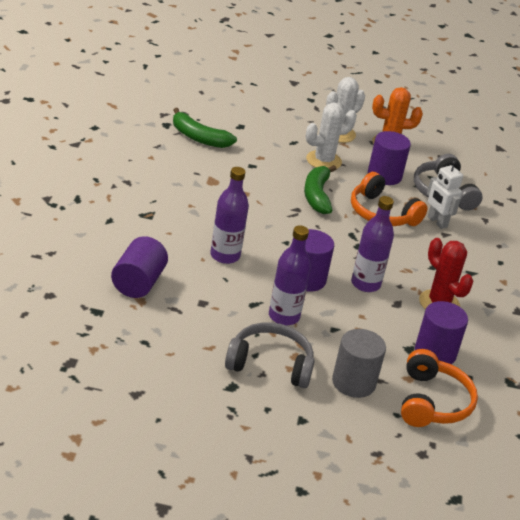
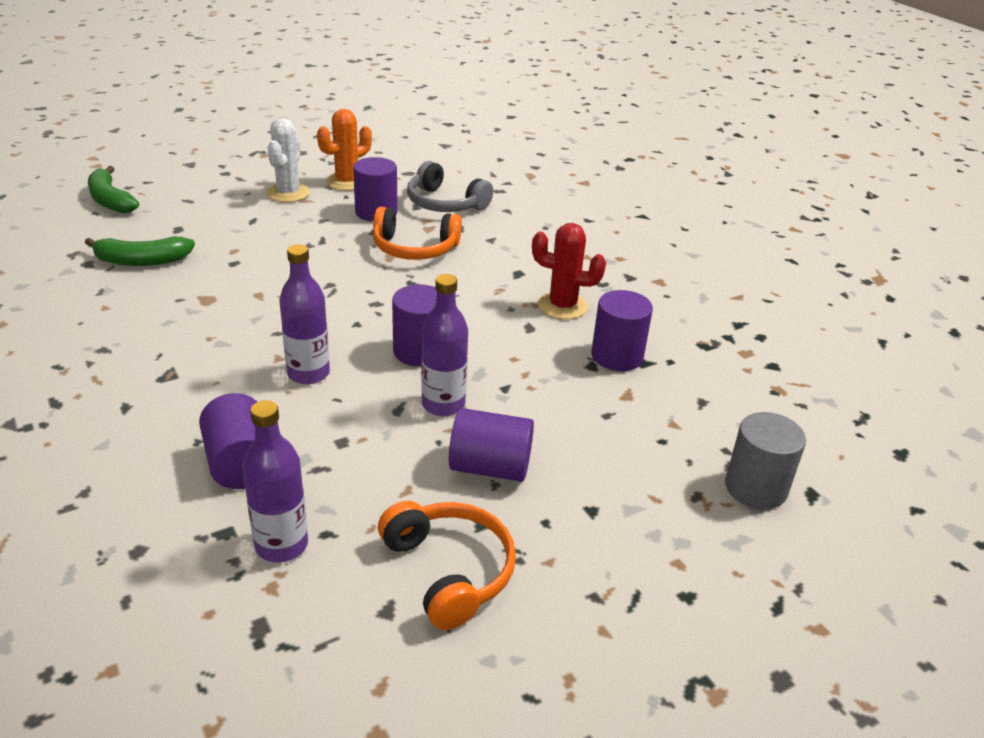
camera: 35 degrees left, 0 degrees up
grey headphones [225,322,314,388] -> purple cylinder [449,408,534,482]
green banana [304,165,336,214] -> green banana moved to [88,166,139,213]
white cactus [306,103,357,169] -> none
grey cylinder [332,329,386,398] -> grey cylinder moved to [725,412,806,509]
purple bottle [351,196,394,292] -> purple bottle moved to [242,400,308,562]
orange headphones [401,349,478,427] -> orange headphones moved to [378,501,516,630]
white robot [427,160,463,229] -> none

